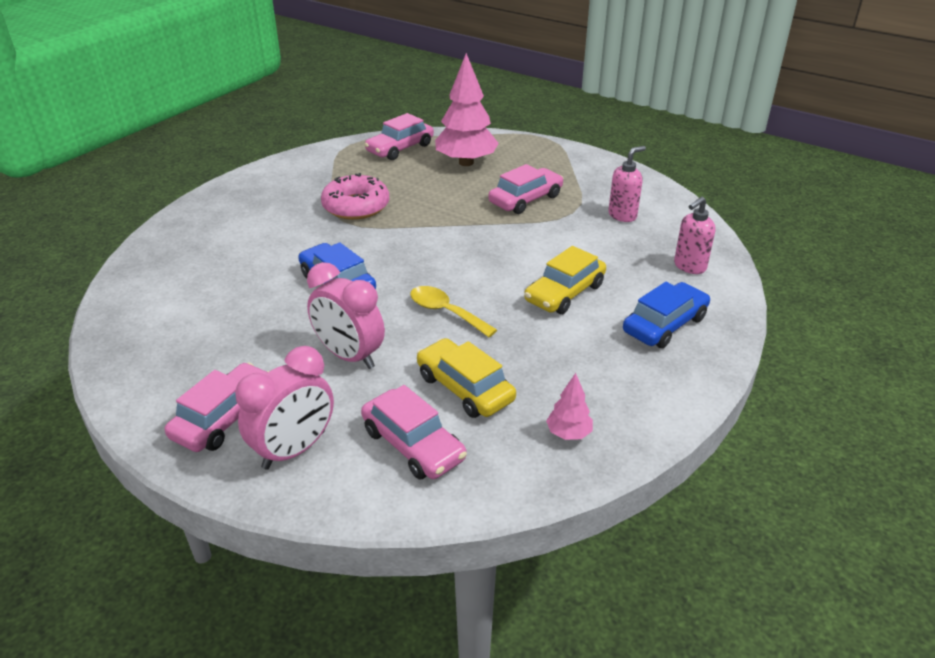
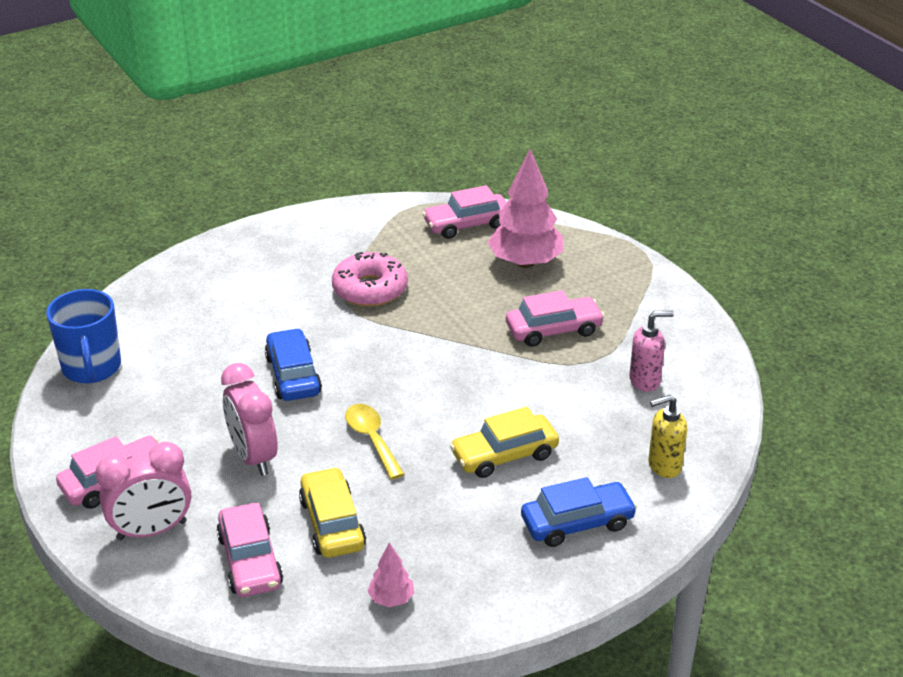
camera: 25 degrees right, 0 degrees up
pink soap dispenser [674,196,715,274] -> yellow soap dispenser [648,395,687,478]
none -> blue mug [46,289,121,384]

